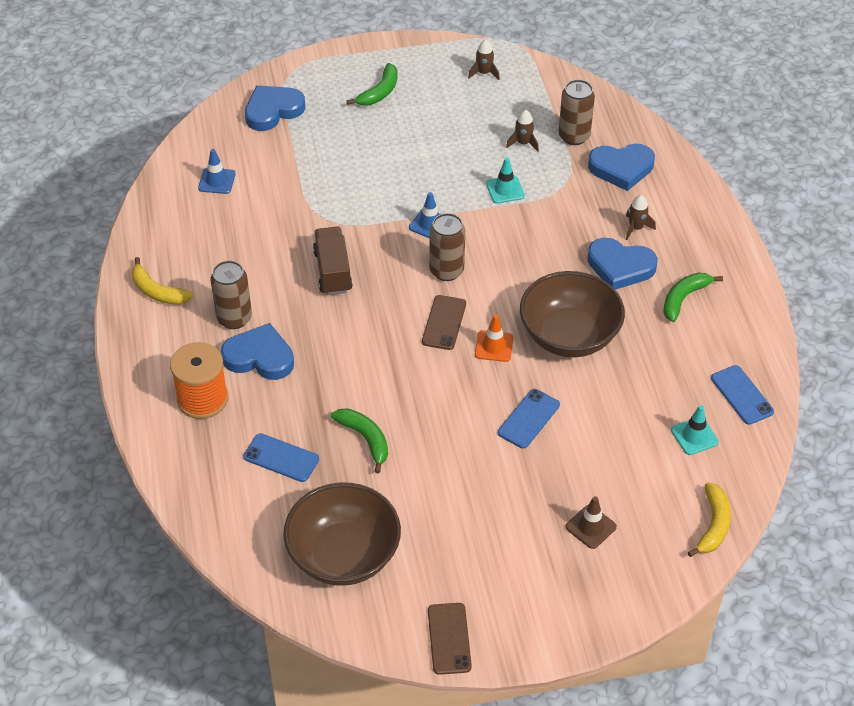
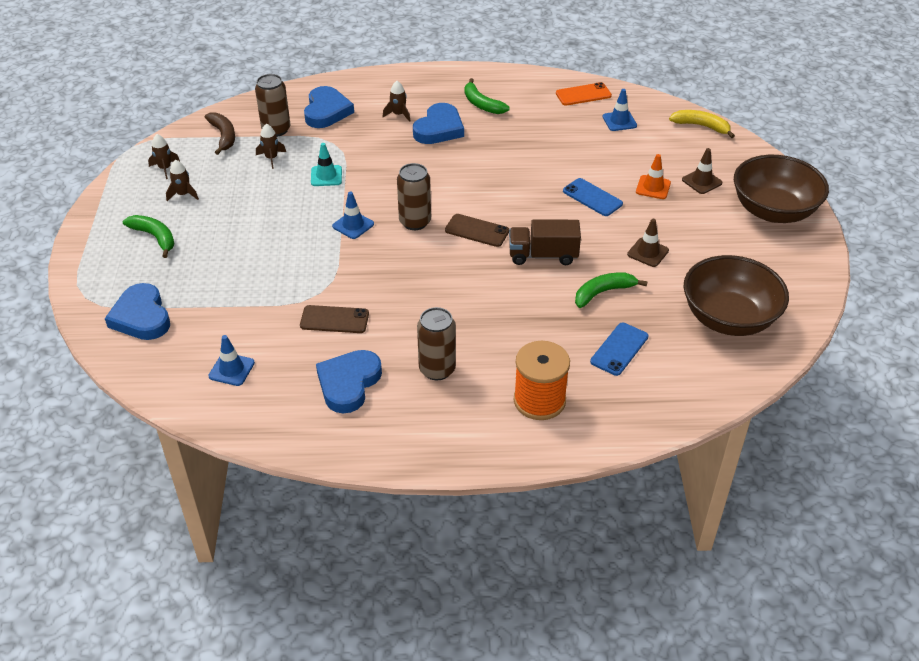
camera: 80 degrees left, 5 degrees down
yellow banana [132,257,194,305] -> none
blue heart [221,323,294,380] -> blue heart moved to [316,350,382,413]
brown truck [313,227,353,295] -> brown truck moved to [509,219,581,265]
brown phone [428,603,472,675] -> brown phone moved to [300,305,369,333]
orange traffic cone [475,315,514,362] -> orange traffic cone moved to [636,154,671,199]
brown bowl [520,271,625,357] -> brown bowl moved to [734,155,829,223]
turquoise traffic cone [671,405,719,455] -> blue traffic cone [603,89,637,131]
blue phone [711,365,774,425] -> orange phone [556,82,612,106]
none -> brown rocket [166,160,199,201]
none -> brown banana [205,112,235,155]
none -> brown traffic cone [627,219,669,267]

